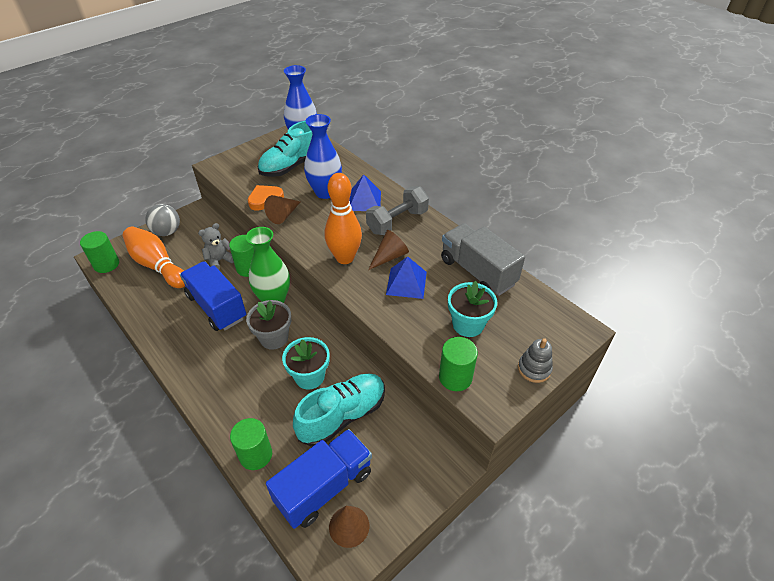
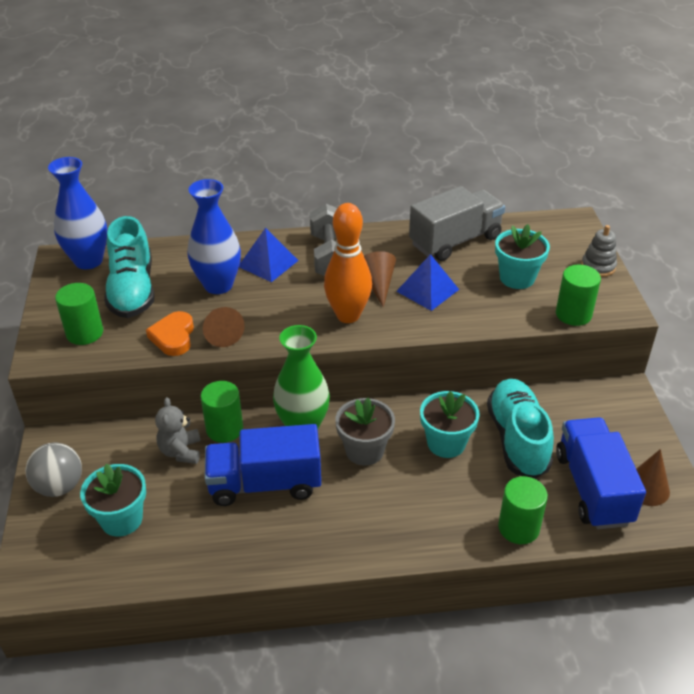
camera: 55 degrees left, 5 degrees down
green cylinder [80,231,119,273] -> green cylinder moved to [55,283,103,345]
orange bowling pin [123,226,185,288] -> turquoise flower pot [80,463,146,537]
grey truck [441,223,525,296] -> grey truck turned 150 degrees clockwise [409,186,505,261]

